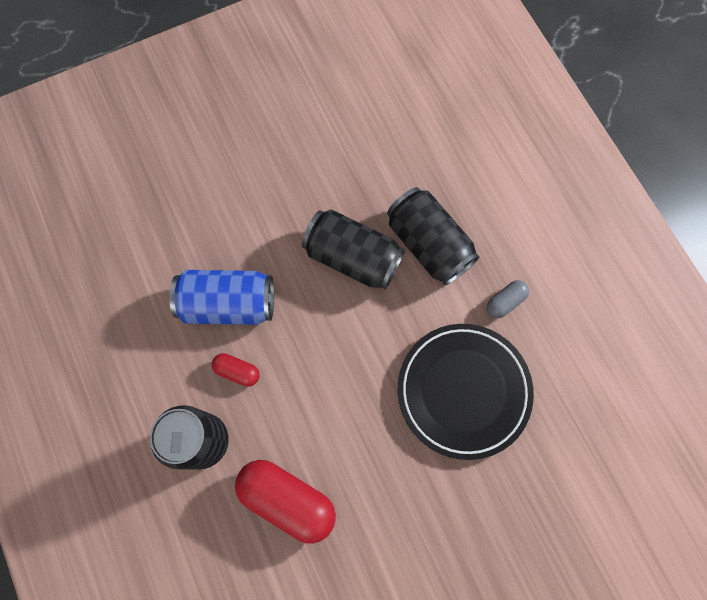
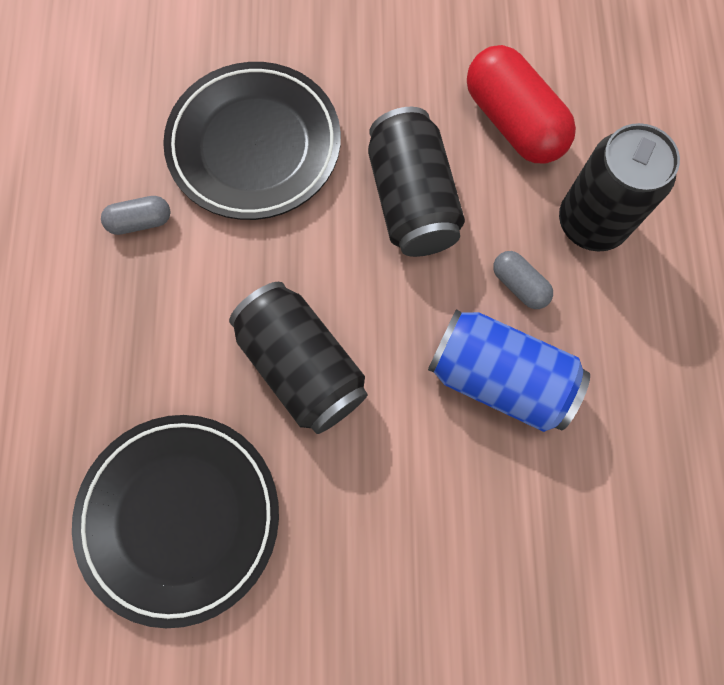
camera: 155 degrees left, 0 degrees up
red capsule [212,353,260,387] -> grey capsule [493,251,553,309]
black can [387,187,480,285] -> black can moved to [368,107,465,257]
none -> black plate [72,415,279,628]

